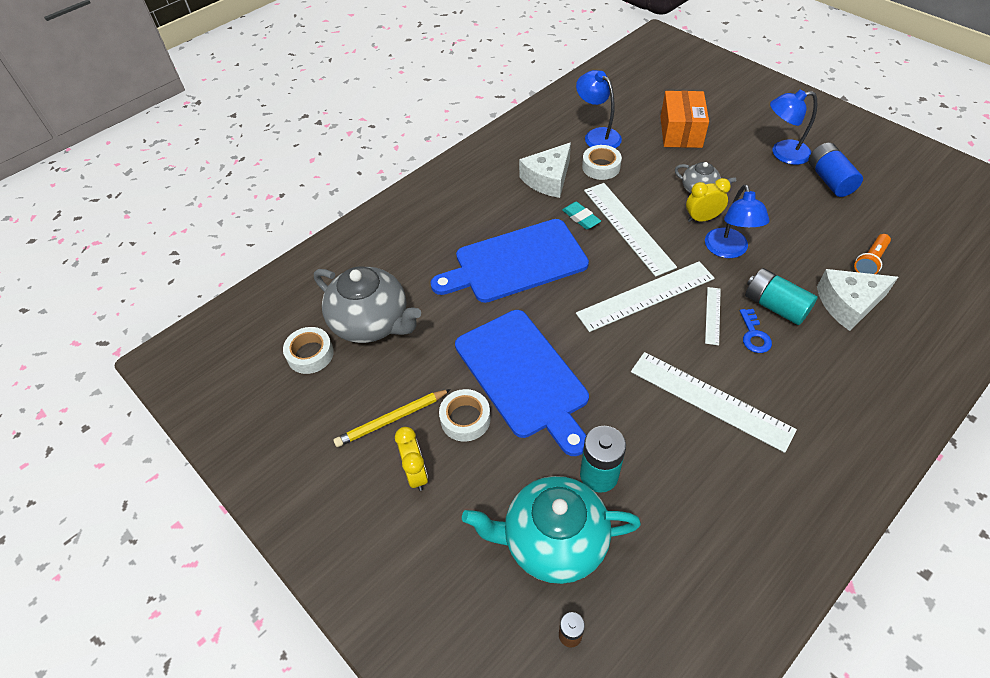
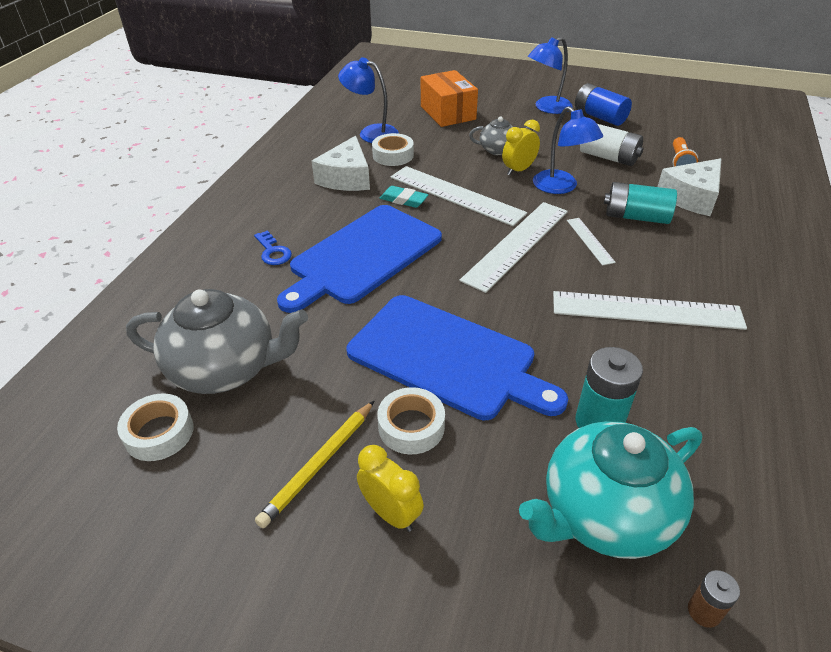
camera: 30 degrees left, 10 degrees down
blue key [740,309,772,353] -> blue key moved to [254,230,292,265]
none -> white battery [580,124,643,166]

